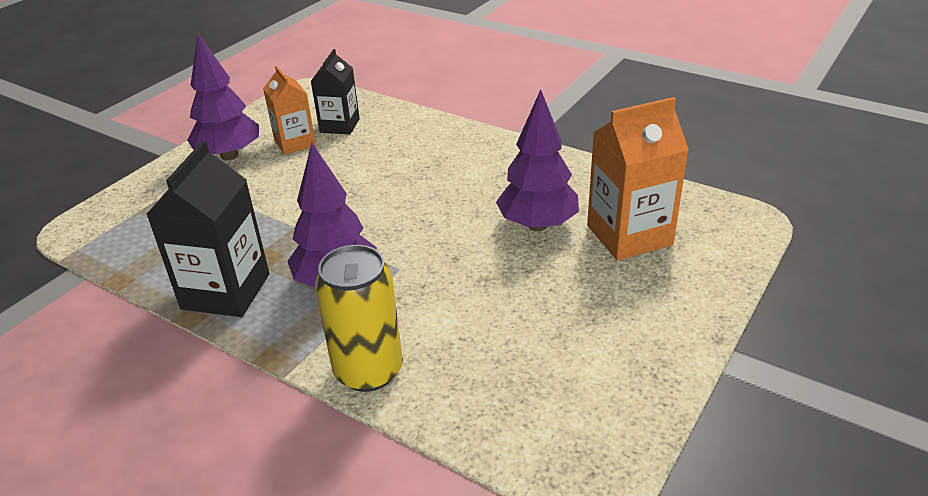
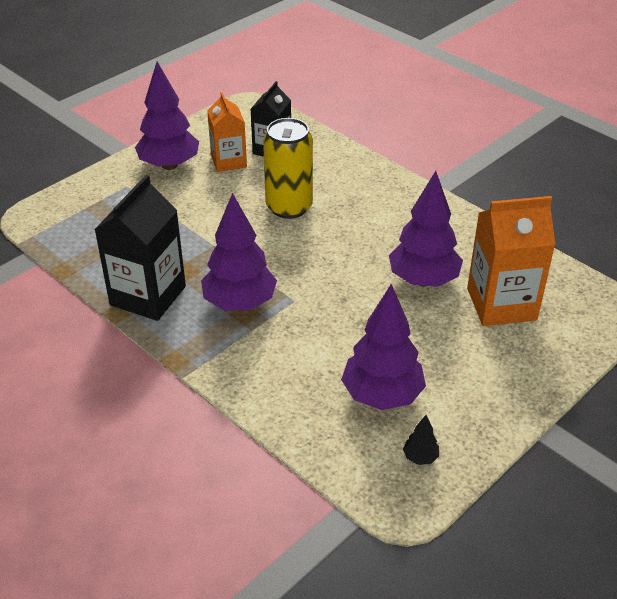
camera: 10 degrees right, 5 degrees up
yellow can [315,245,403,392] -> yellow can moved to [263,118,313,219]
none -> purple tree [341,284,426,410]
none -> black tree [403,415,439,465]

